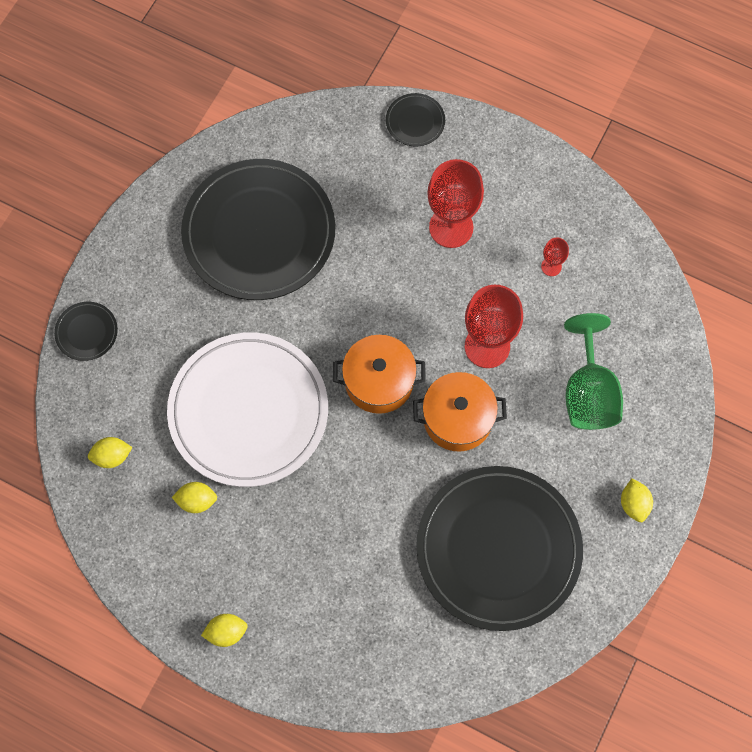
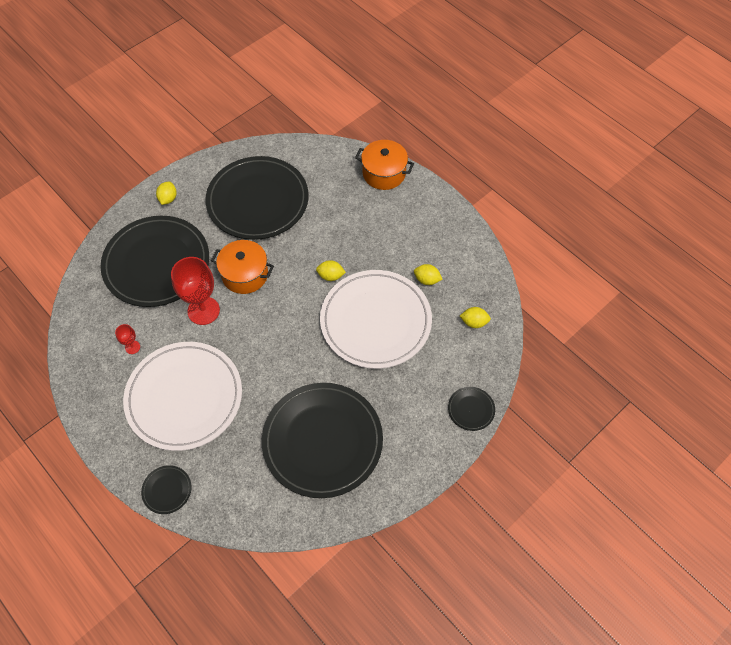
camera: 160 degrees left, 10 degrees down
yellow lemon [201,614,248,647] -> yellow lemon moved to [316,260,346,281]
orange pot [333,335,426,414] -> orange pot moved to [355,140,414,190]
red goblet [427,159,484,248] -> white plate [123,342,242,451]
green goblet [564,313,623,430] -> black plate [101,216,209,307]

